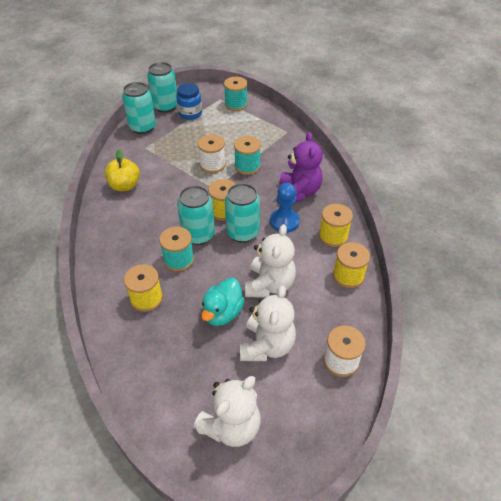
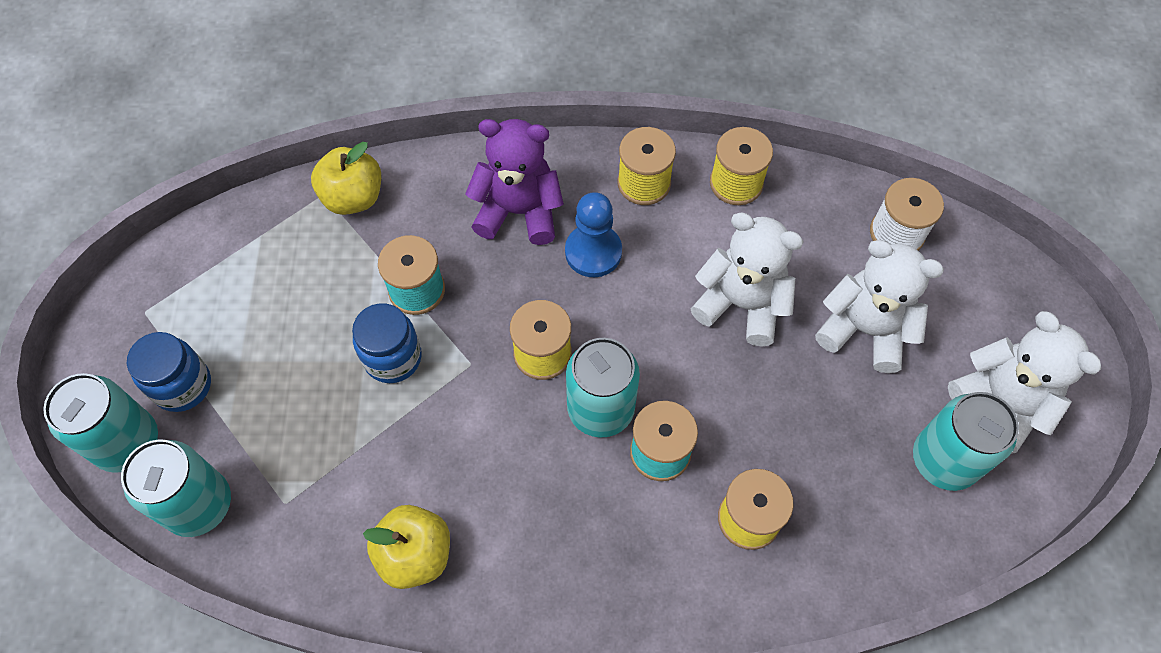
camera: 80 degrees left, 15 degrees up
white spool [198,135,226,173] -> blue jar [352,303,422,383]
turquoise duck [201,278,245,326] -> none
turquoise spool [224,77,248,111] -> none
turquoise can [225,183,260,243] -> turquoise can moved to [913,392,1019,491]
none -> yellow apple [311,142,381,215]

